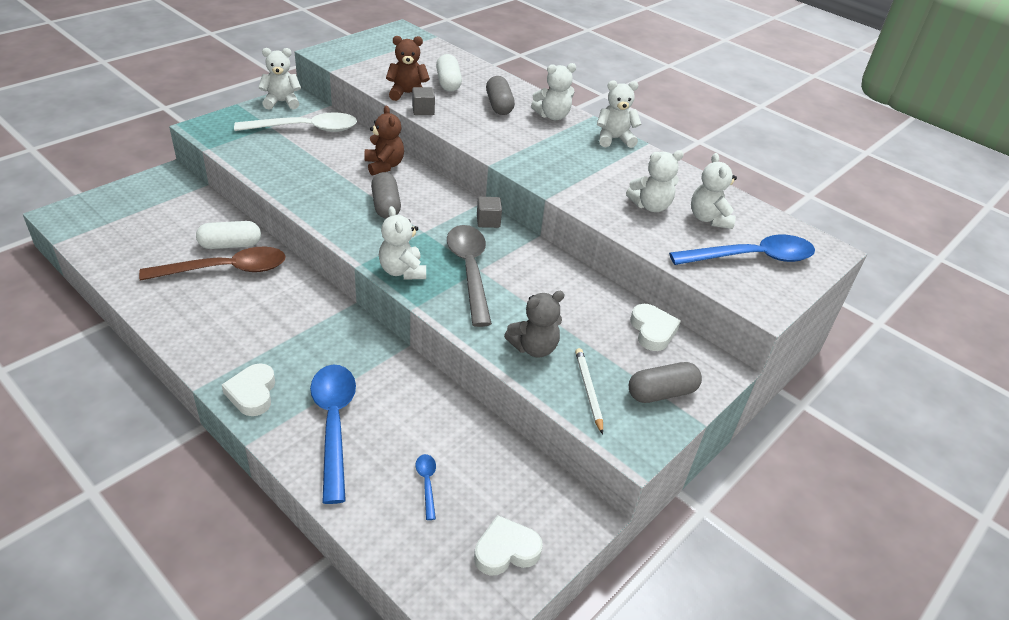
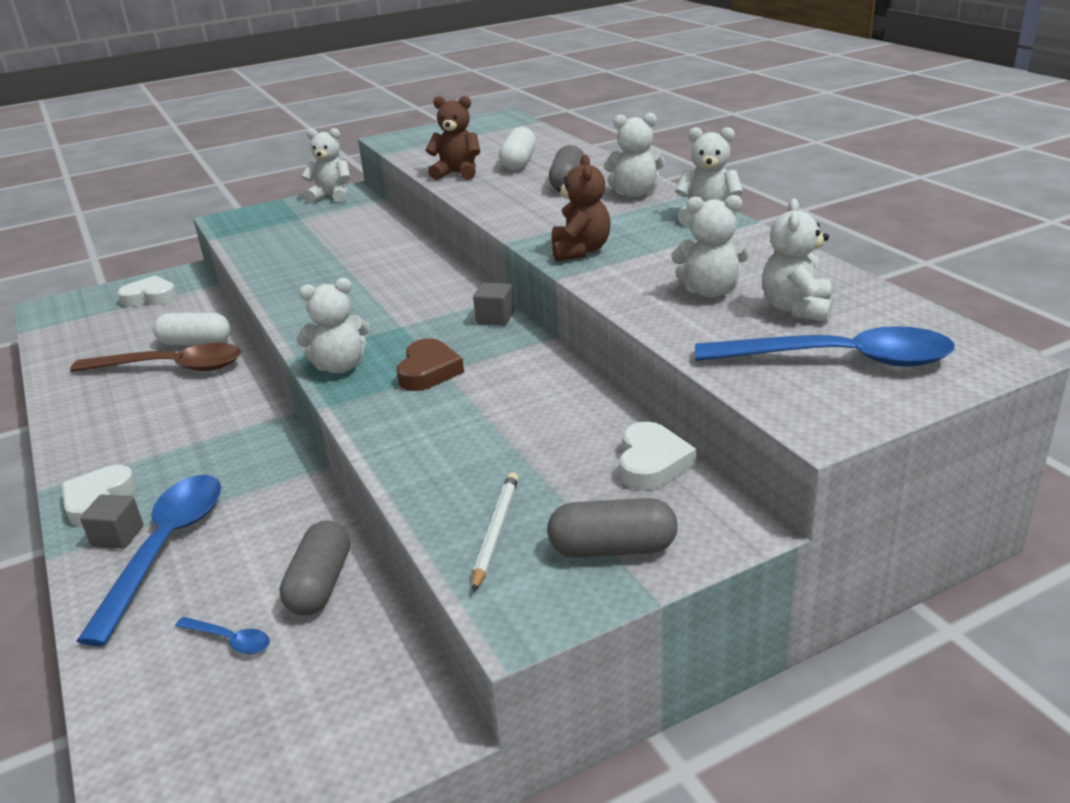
camera: 25 degrees right, 10 degrees down
white spoon [234,112,357,132] -> none
brown teddy bear [364,106,404,175] -> brown teddy bear moved to [551,155,611,262]
grey capsule [371,172,401,219] -> grey capsule moved to [280,520,350,615]
white teddy bear [379,206,426,279] -> white teddy bear turned 105 degrees counterclockwise [296,278,370,373]
grey cube [412,87,435,115] -> grey cube moved to [80,494,143,549]
blue spoon [415,454,436,520] -> blue spoon turned 105 degrees clockwise [175,617,270,654]
grey spoon [447,225,492,327] -> brown heart [397,338,464,391]
white heart [474,515,543,576] -> white heart moved to [117,275,177,307]
grey teddy bear [504,291,565,358] -> none

